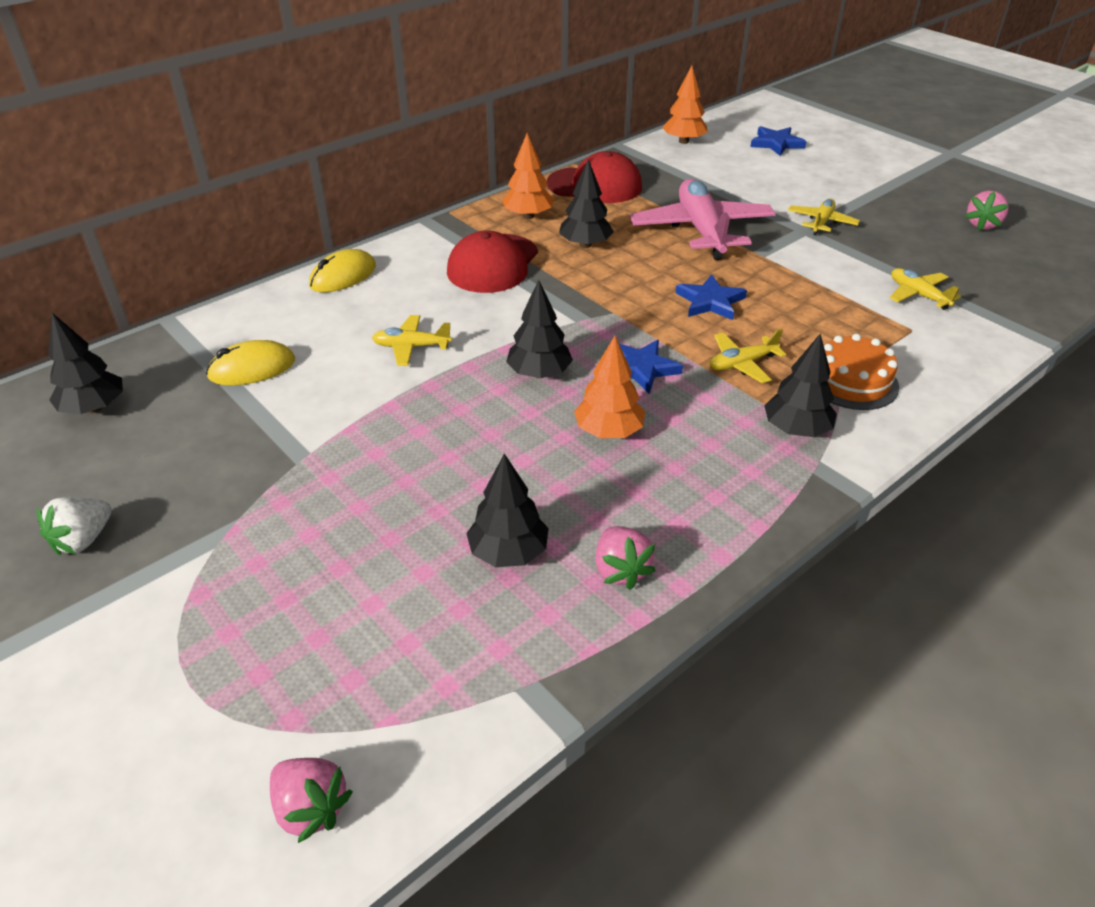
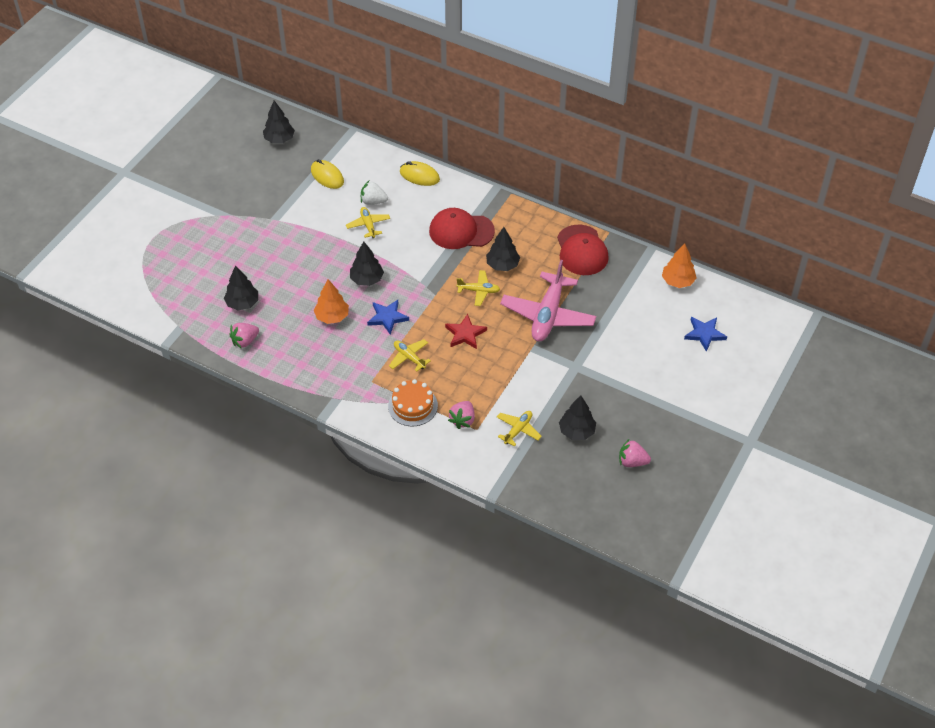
camera: 70 degrees right, 10 degrees up
white strawberry [37,497,112,556] -> white strawberry moved to [361,181,388,205]
pink strawberry [270,758,353,843] -> pink strawberry moved to [448,401,475,429]
orange tree [502,133,554,219] -> none
pink plane [630,179,776,260] -> pink plane turned 135 degrees clockwise [500,260,596,342]
blue star [675,274,747,320] -> red star [445,314,487,349]
black tree [764,334,837,437] -> black tree moved to [559,395,596,440]
yellow plane [788,199,860,235] -> yellow plane moved to [457,270,500,306]

